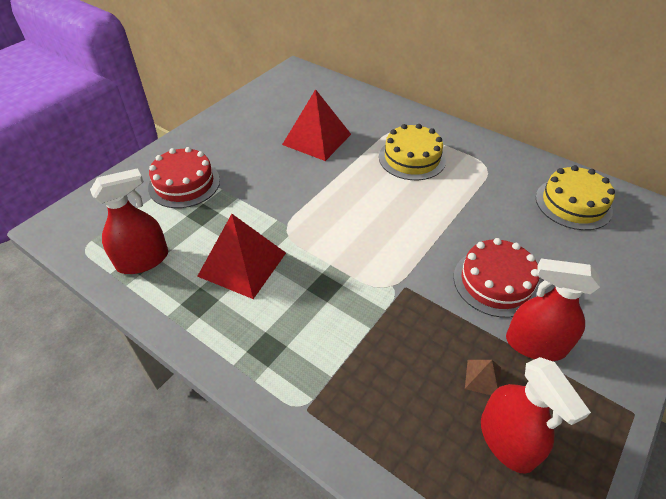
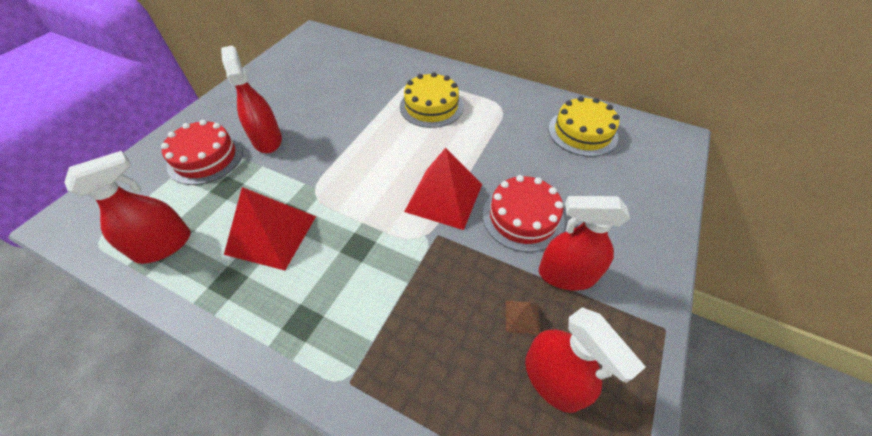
camera: 10 degrees left, 5 degrees up
red pyramid [282,89,351,161] -> red pyramid moved to [404,148,482,230]
none -> red spray bottle [221,46,282,153]

